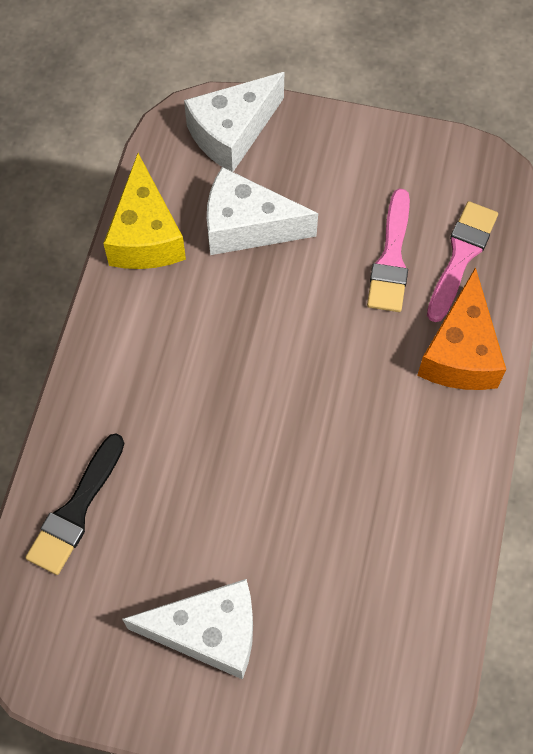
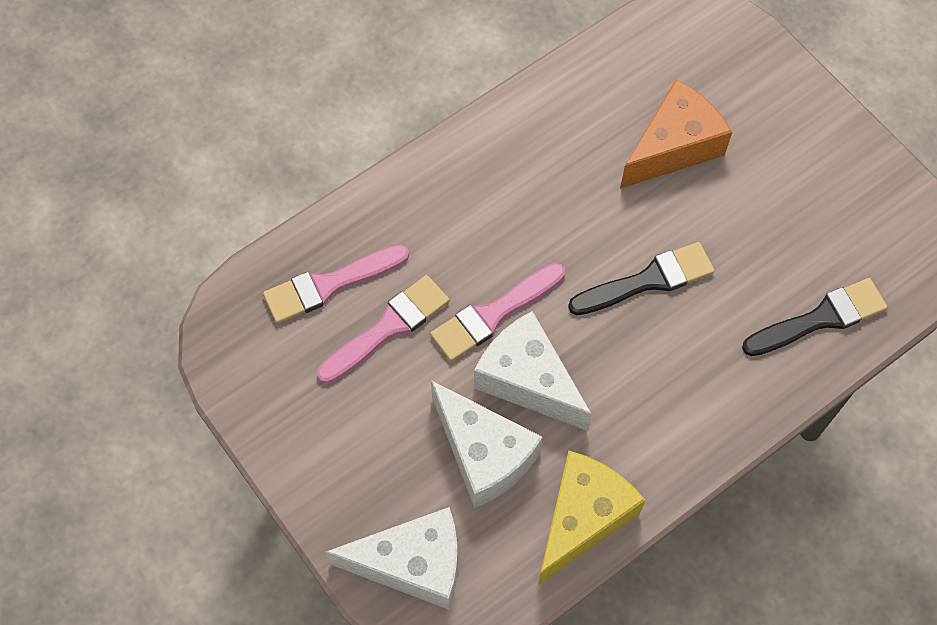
camera: 140 degrees left, 0 degrees up
white cheese [122,579,253,680] -> white cheese moved to [474,311,592,431]
orange cheese [417,267,506,390] -> orange cheese moved to [620,80,732,189]
none -> pink brush [430,263,565,362]
none -> black brush [568,242,714,315]

